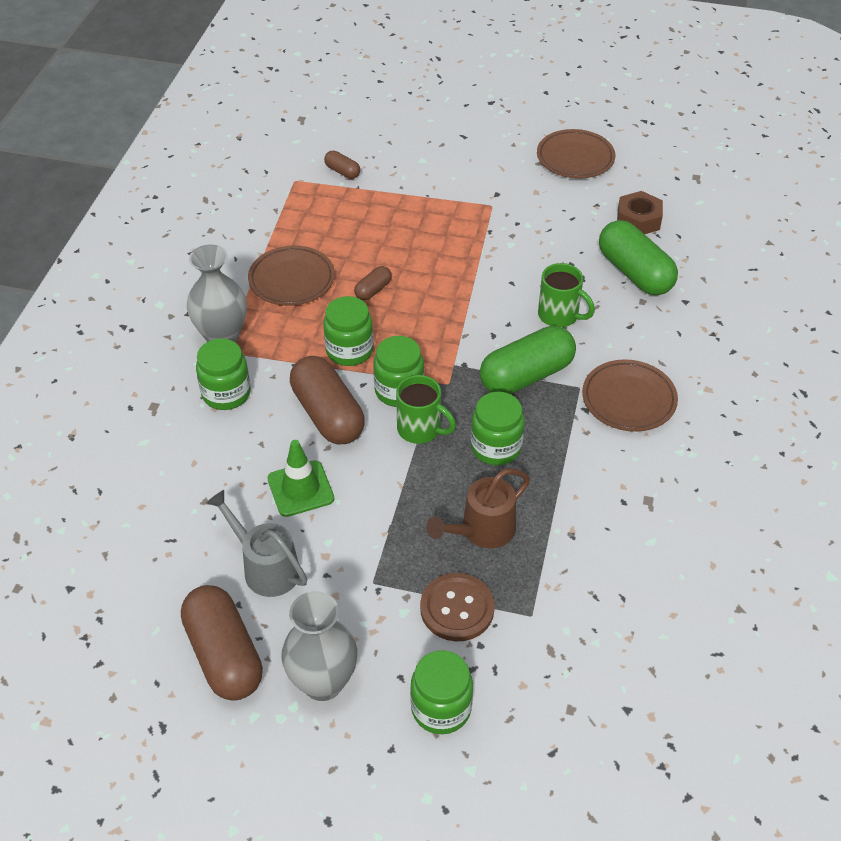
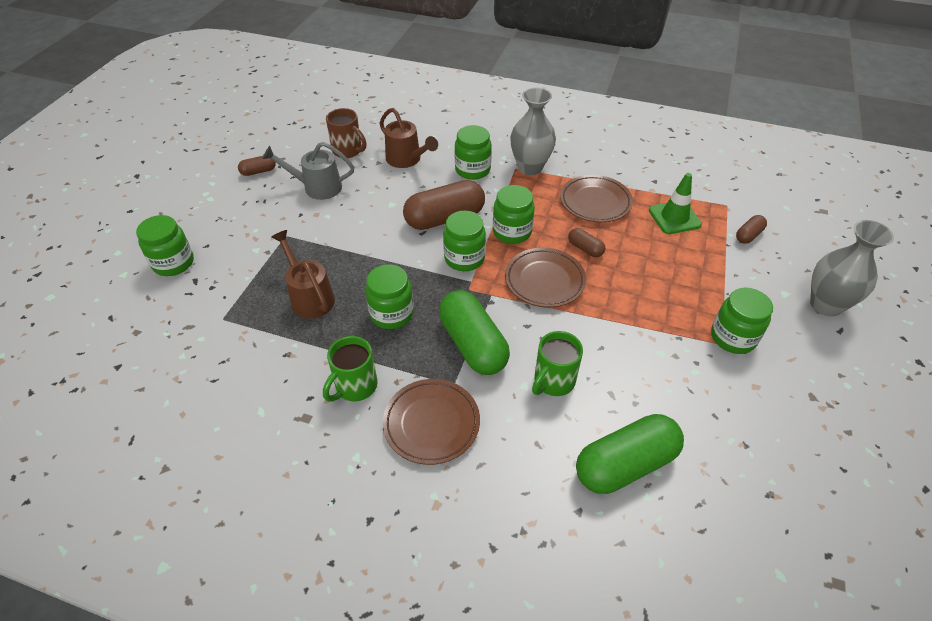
camera: 95 degrees right, 0 degrees up
brown capsule [181,585,263,701] -> brown capsule [238,156,276,176], size x0.47
grey watering can [207,490,307,597] -> grey watering can turned 135 degrees counterclockwise [262,142,354,200]
green traffic cone [267,440,334,517] -> green traffic cone moved to [649,173,702,234]
grey vase [281,591,357,701] -> grey vase moved to [810,220,894,317]
green mug [396,375,456,444] -> green mug moved to [323,336,378,402]
brown button [420,573,495,641] -> none
brown plate [537,129,615,179] -> brown plate moved to [505,248,586,308]
brown nut [617,191,663,234] -> none
none -> brown mug [326,108,367,158]
none -> brown watering can [380,108,438,168]
none -> green jar [711,288,773,354]

